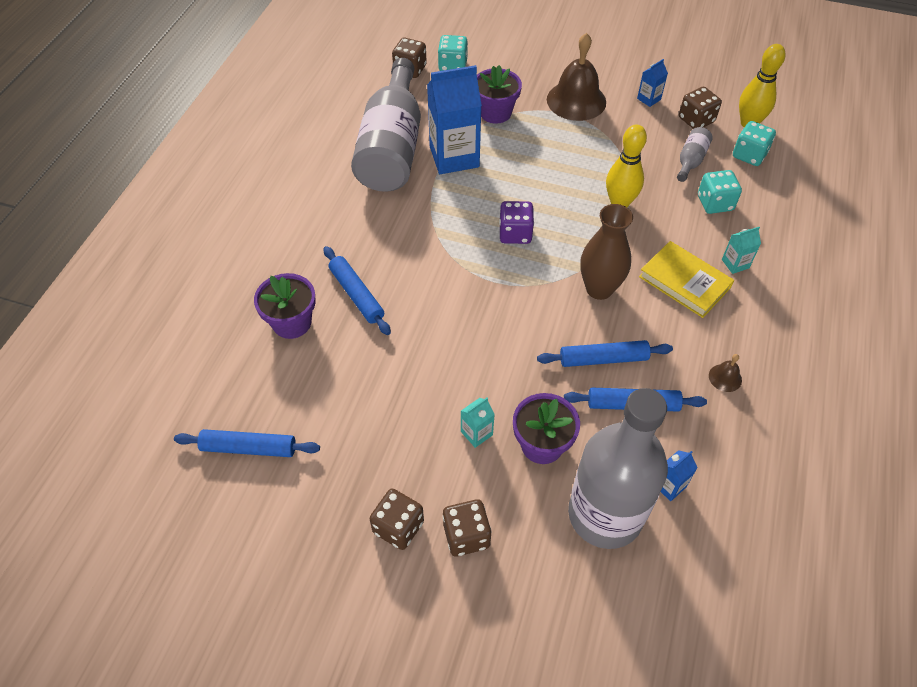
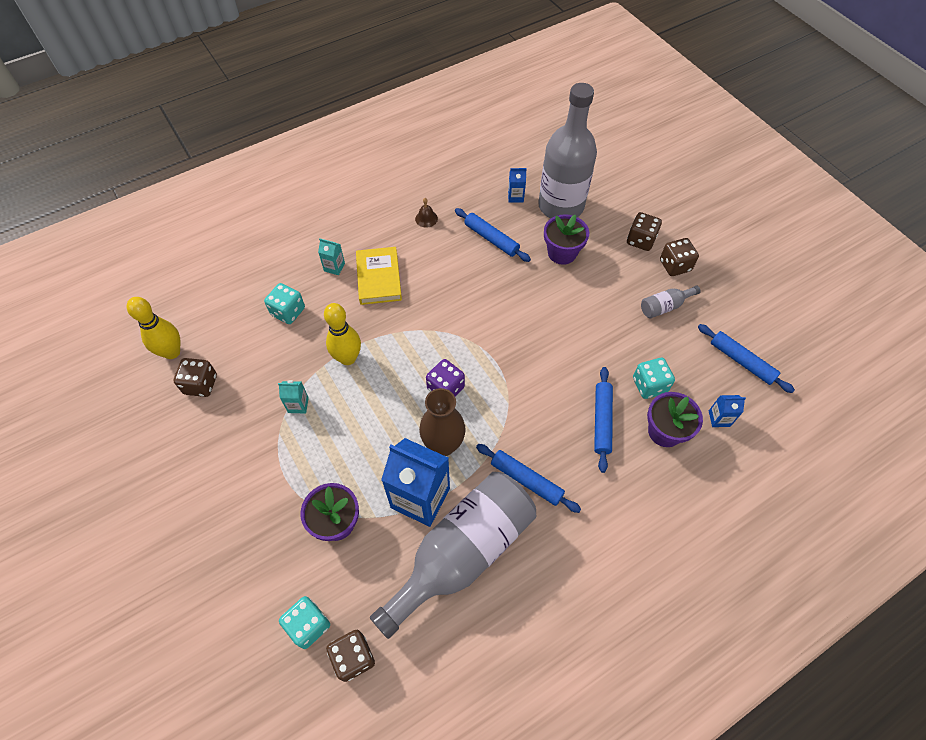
camera: 140 degrees left, 5 degrees up
turquoise carton [461,398,495,448] -> turquoise carton moved to [278,380,309,414]
blue rolling pin [537,340,673,367] -> blue rolling pin moved to [476,444,581,513]
brown bell [547,33,606,121] -> none
brown vase [580,204,633,300] -> brown vase moved to [419,388,466,456]
blue carton [637,59,668,107] -> blue carton moved to [709,395,746,427]
grey bottle [677,127,713,182] -> grey bottle moved to [641,286,701,318]
turquoise dice [733,121,776,166] -> turquoise dice moved to [633,358,675,399]

